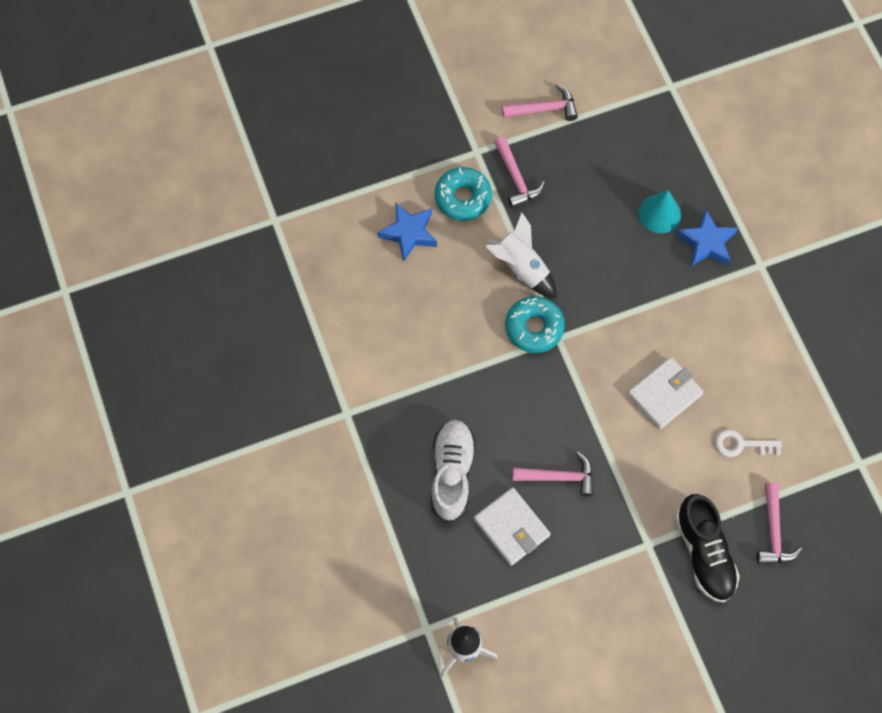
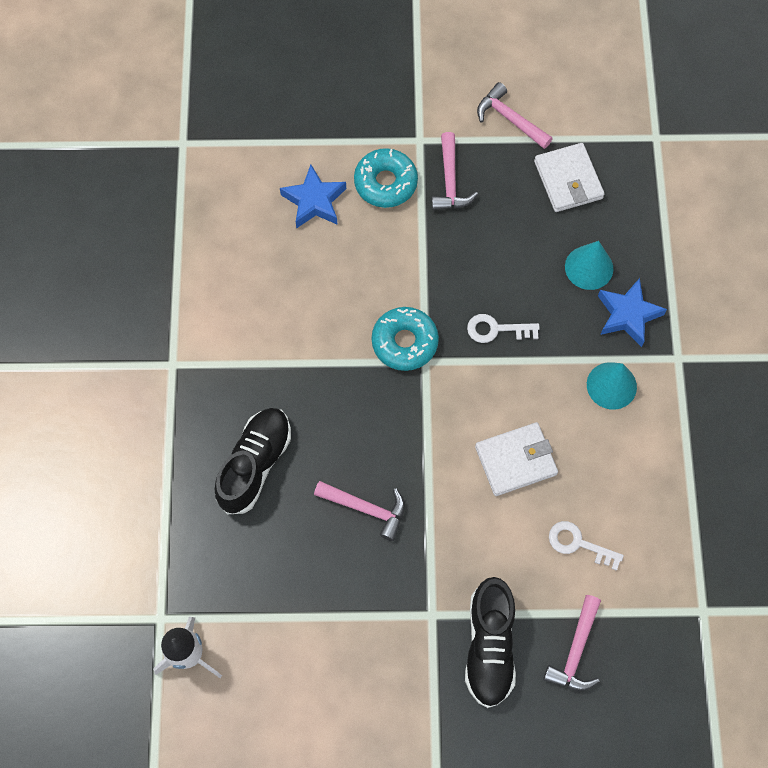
camera: 20 degrees right, 0 degrees up
white shoe [431,419,476,523] -> black shoe [215,408,291,514]
white wallet [474,488,551,566] -> white wallet moved to [534,143,605,212]
white rocket [485,213,557,298] -> none
pink hammer [502,84,578,121] -> pink hammer turned 150 degrees counterclockwise [477,82,553,149]
none -> white key [467,314,540,343]
none -> turquoise cone [587,362,637,410]

